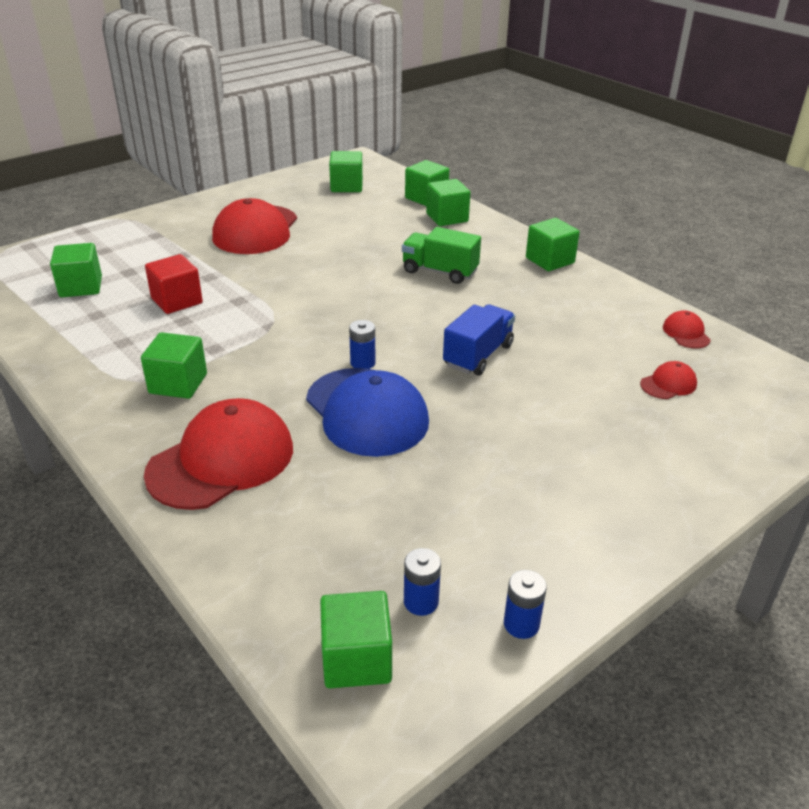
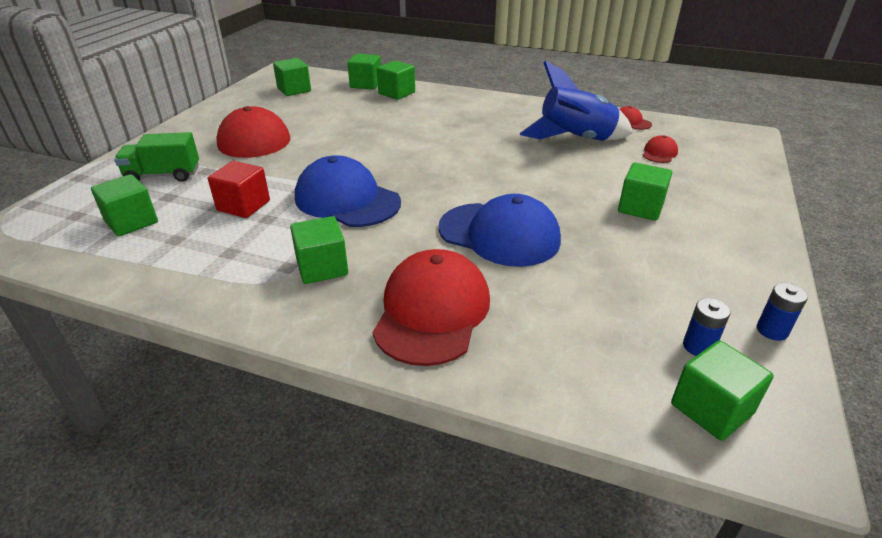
camera: 30 degrees left, 0 degrees up
blue battery [349,320,376,369] -> none
green truck [402,227,481,284] -> green truck moved to [114,132,199,182]
blue truck [443,304,515,375] -> none
green cube [526,218,580,271] -> green cube moved to [618,162,672,221]
none -> blue cap [295,155,401,227]
none -> blue rocket [520,61,633,141]

